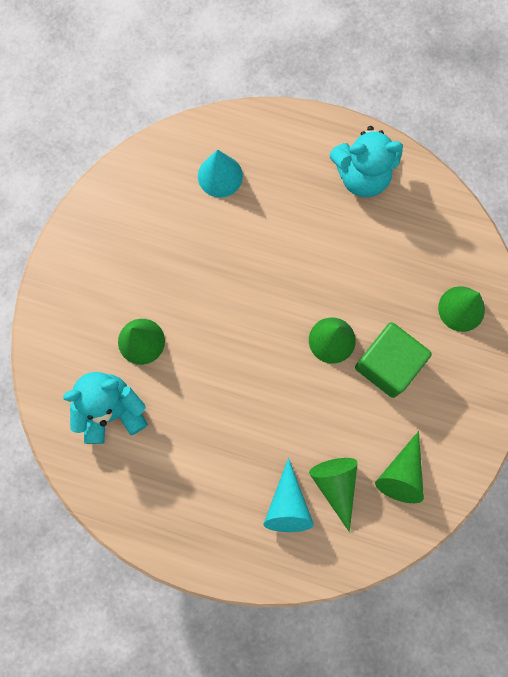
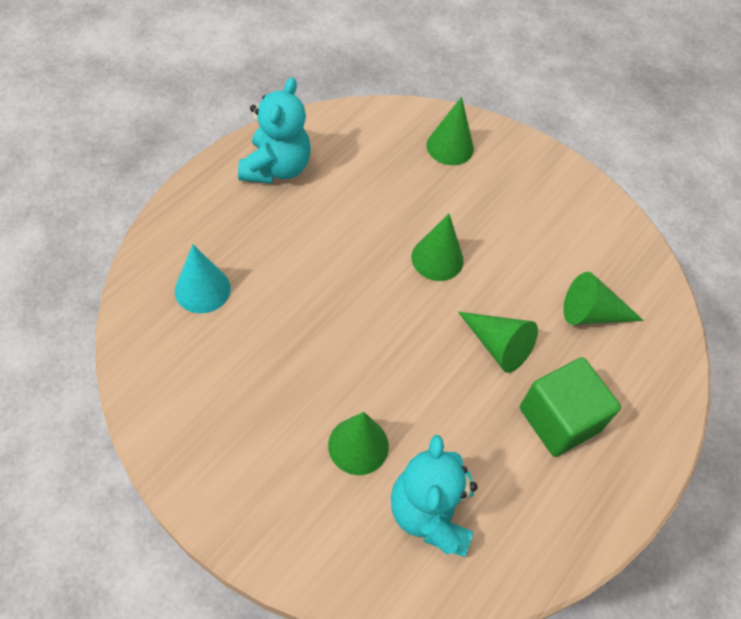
camera: 75 degrees left, 20 degrees down
turquoise cone [264,458,314,532] -> none
green cube [355,322,432,398] -> green cube moved to [520,357,621,457]
green cone [375,431,424,503] -> green cone moved to [458,312,538,373]

